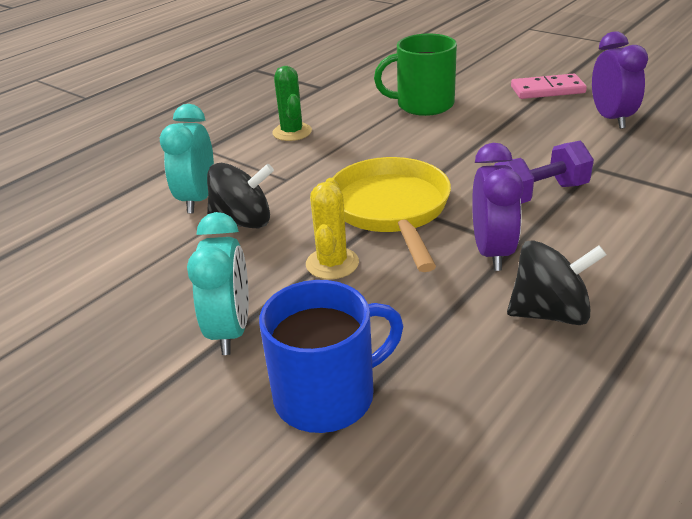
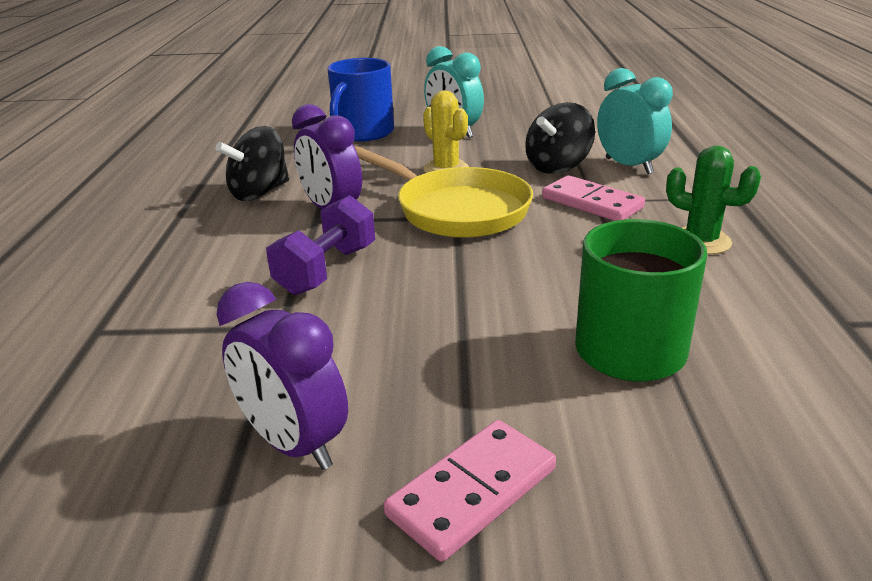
camera: 140 degrees right, 5 degrees down
none -> pink domino [542,175,645,221]

